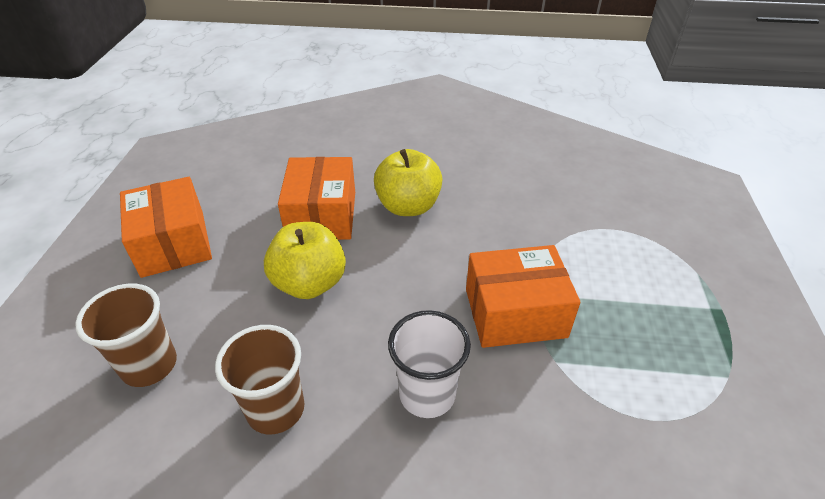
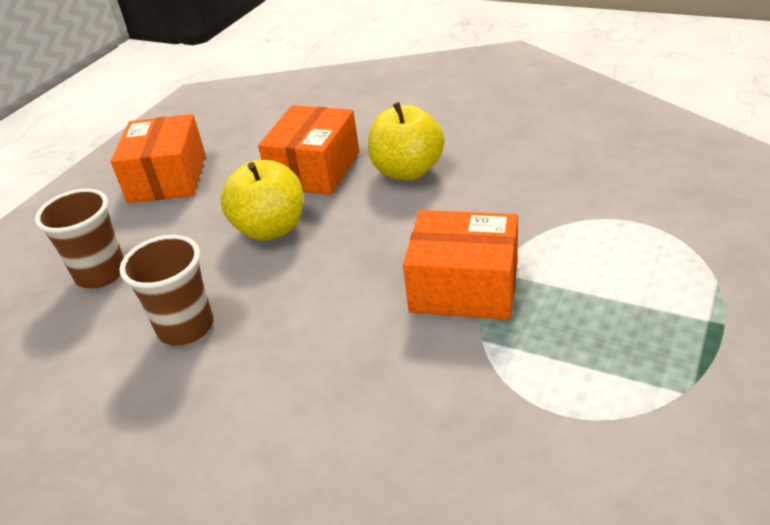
camera: 25 degrees right, 5 degrees down
white cup [388,310,471,418] -> none

